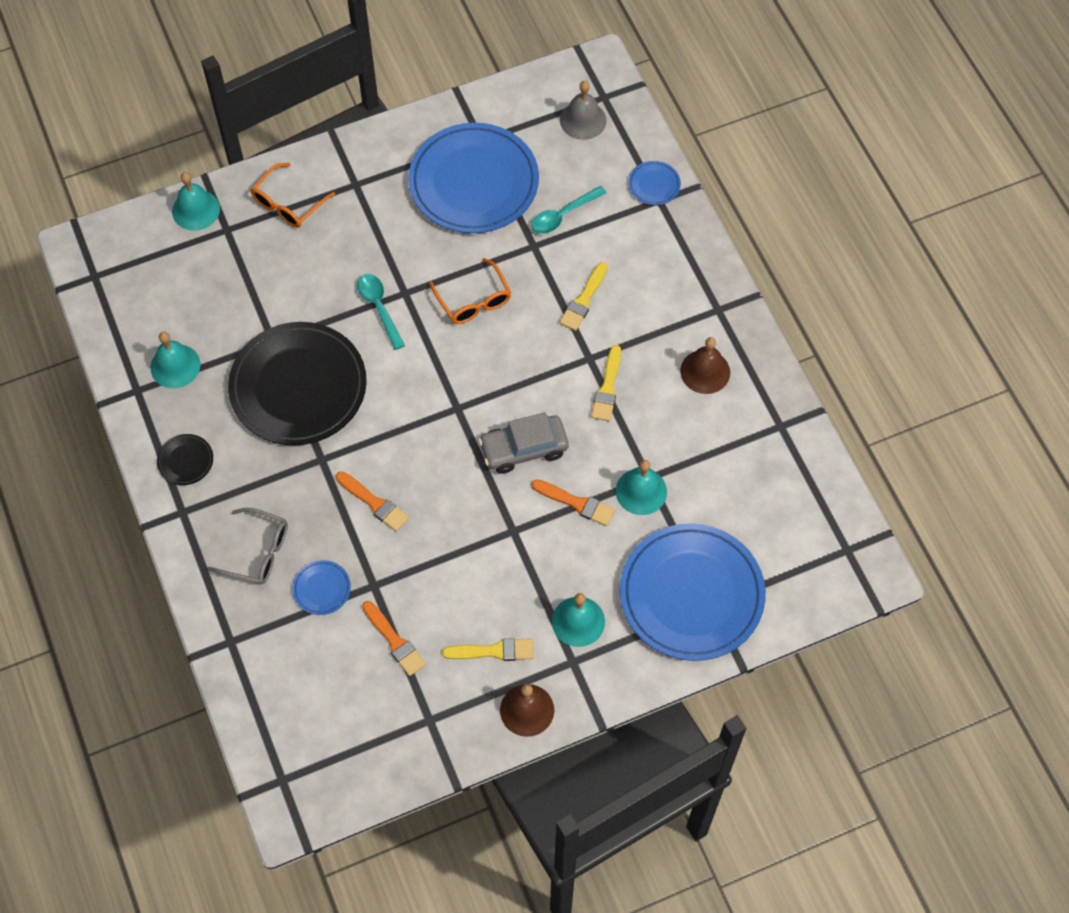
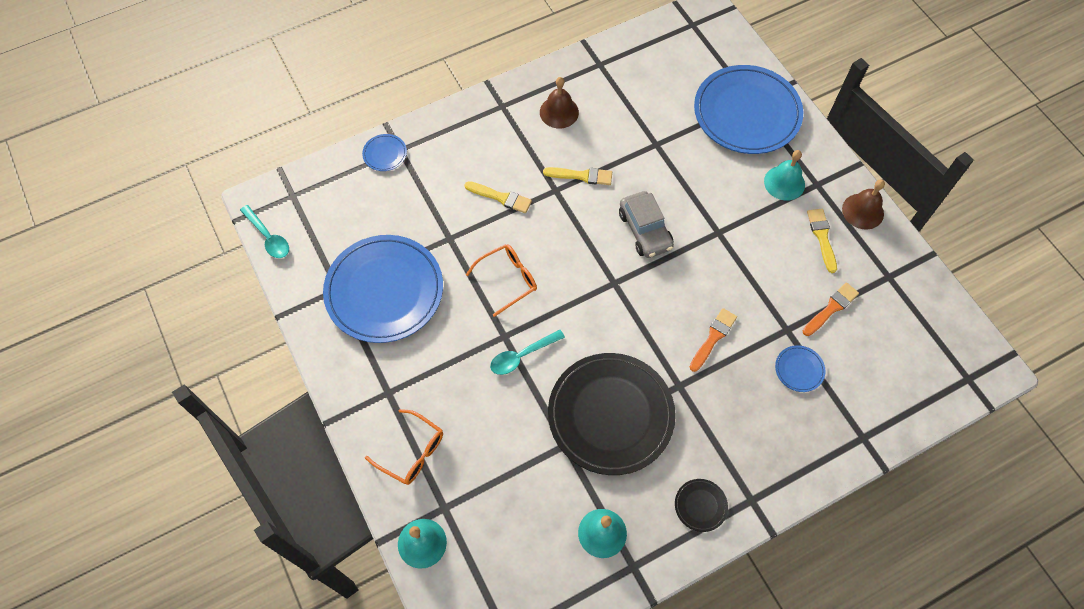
camera: 95 degrees left, 0 degrees up
grey glasses [207,508,288,585] -> none
turquoise spoon [531,186,607,234] -> turquoise spoon moved to [240,205,289,258]
orange brush [532,479,615,526] -> none
grey bell [560,81,607,140] -> none
turquoise bell [616,460,667,515] -> none

